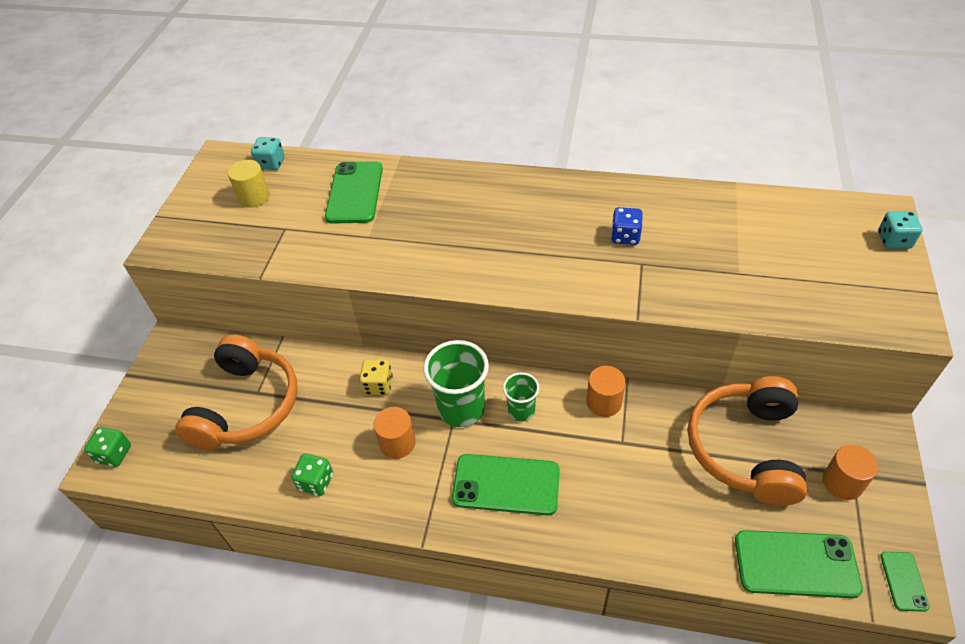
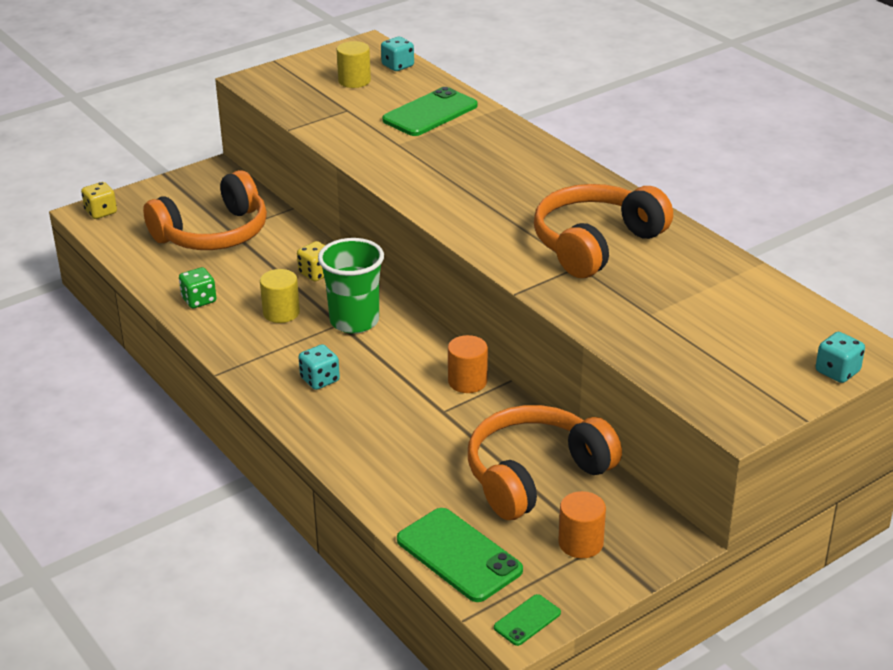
camera: 40 degrees right, 15 degrees down
green dice [84,427,131,467] -> yellow dice [81,182,117,219]
orange cylinder [374,407,416,459] -> yellow cylinder [260,269,300,323]
green phone [452,454,560,515] -> turquoise dice [299,344,340,390]
green cup [503,372,539,422] -> none
blue dice [611,207,643,245] -> orange headphones [534,184,673,278]

